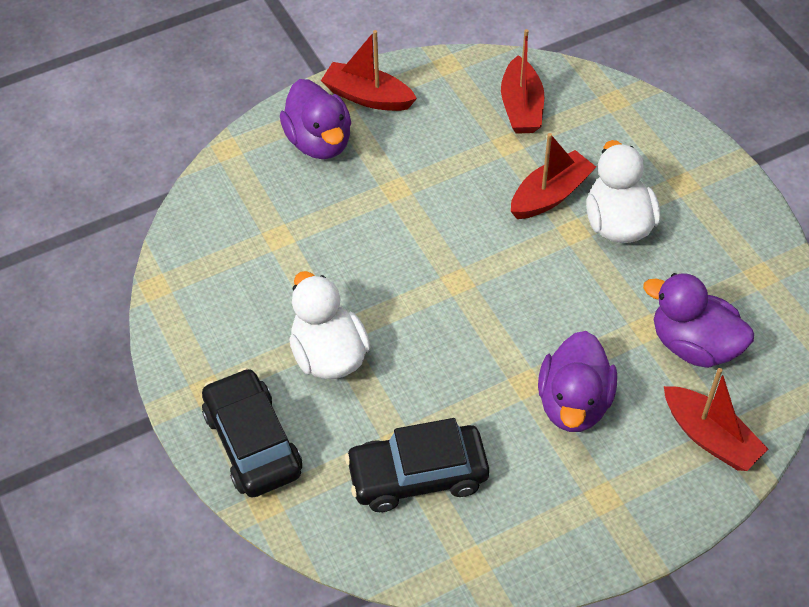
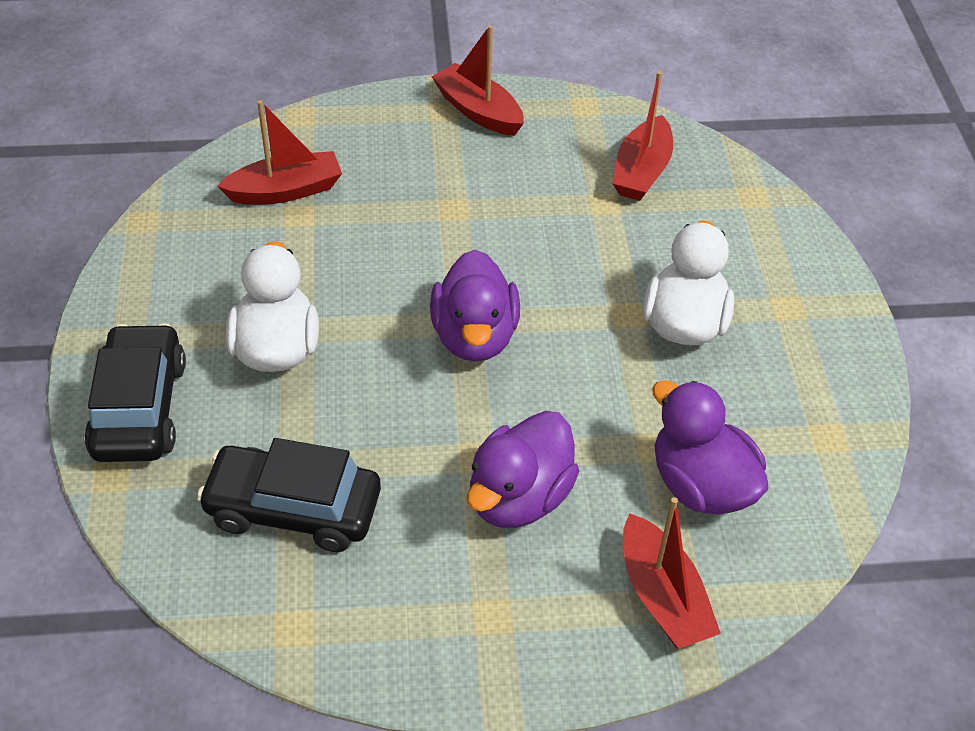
camera: 20 degrees right, 5 degrees down
purple duck [280,79,351,159] -> purple duck moved to [430,250,520,362]
red boat [511,133,596,219] -> red boat moved to [217,100,342,205]

